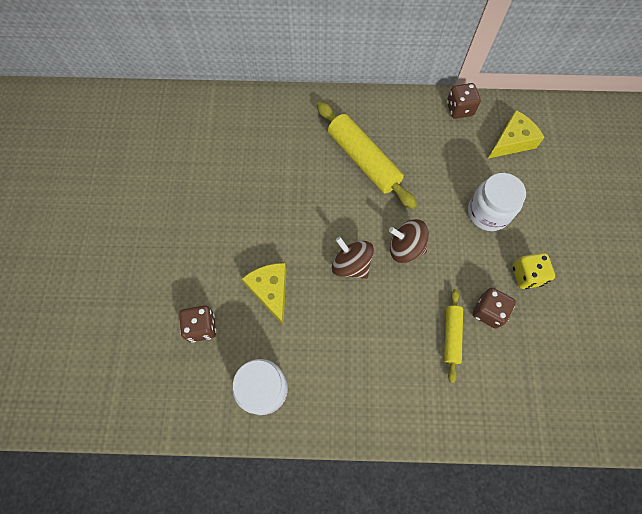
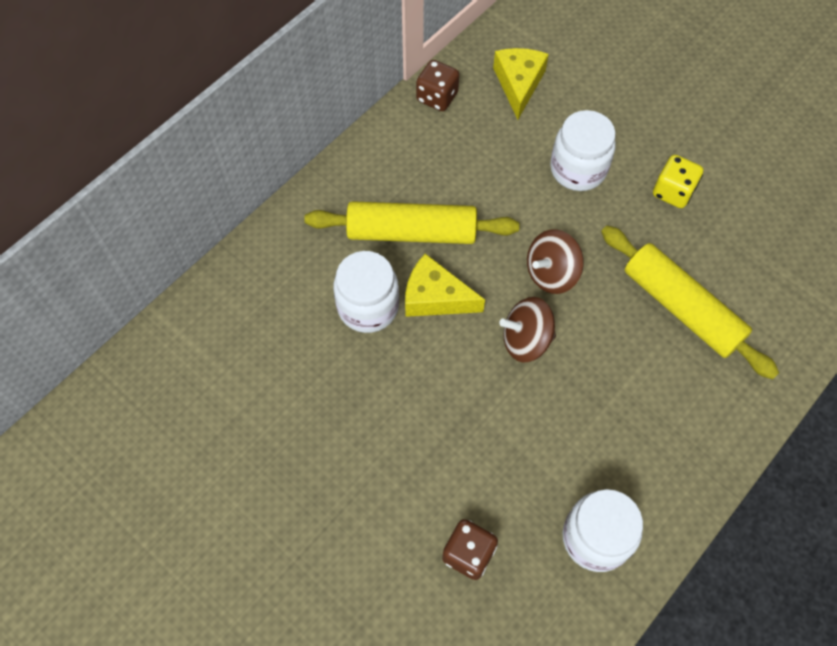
camera: 50 degrees left, 5 degrees down
yellow cheese [242,263,287,325] -> yellow cheese moved to [405,253,485,317]
yellow rolling pin [444,289,463,383] -> yellow rolling pin [601,226,779,380], size x1.82
brown dice [472,288,516,329] -> none
none -> white jar [333,251,399,333]

